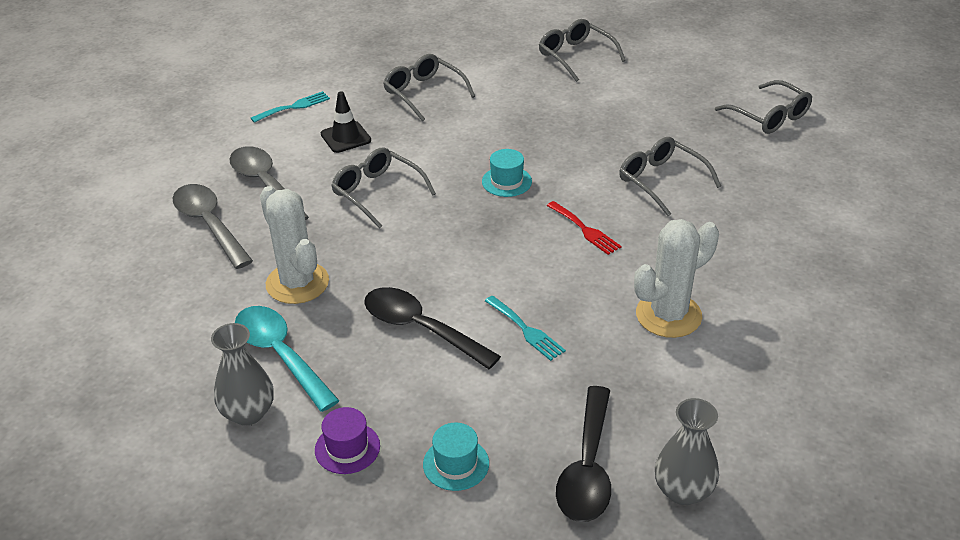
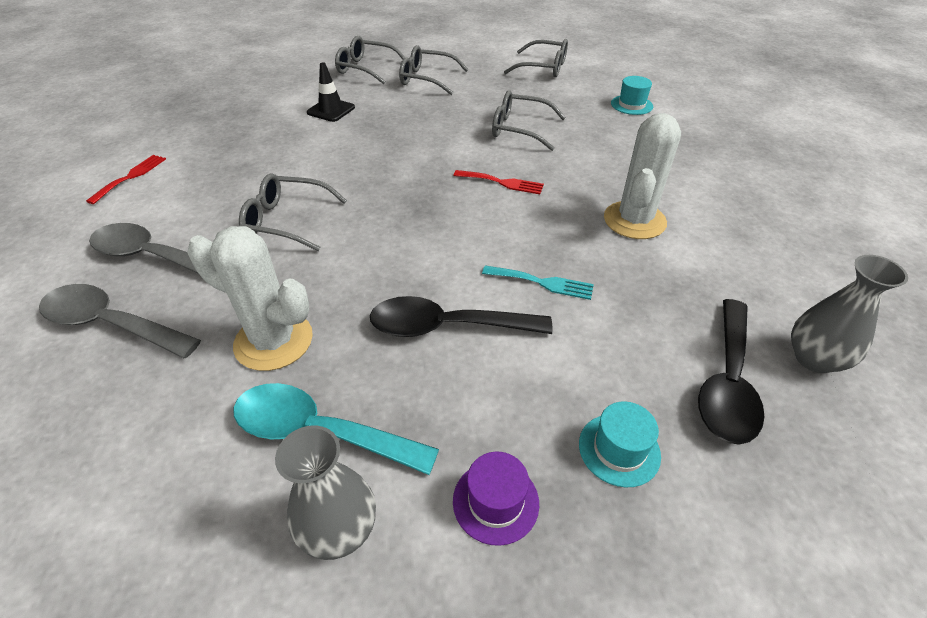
camera: 35 degrees left, 5 degrees up
turquoise fork [251,91,330,123] -> red fork [86,155,166,204]
black traffic cone [321,91,371,153] -> black traffic cone moved to [307,63,355,122]
grey glasses [383,54,475,121] -> grey glasses moved to [399,45,469,95]
turquoise hat [482,149,532,197] -> turquoise hat moved to [611,76,653,115]
black spoon [556,386,611,522] -> black spoon turned 45 degrees clockwise [698,299,765,445]

